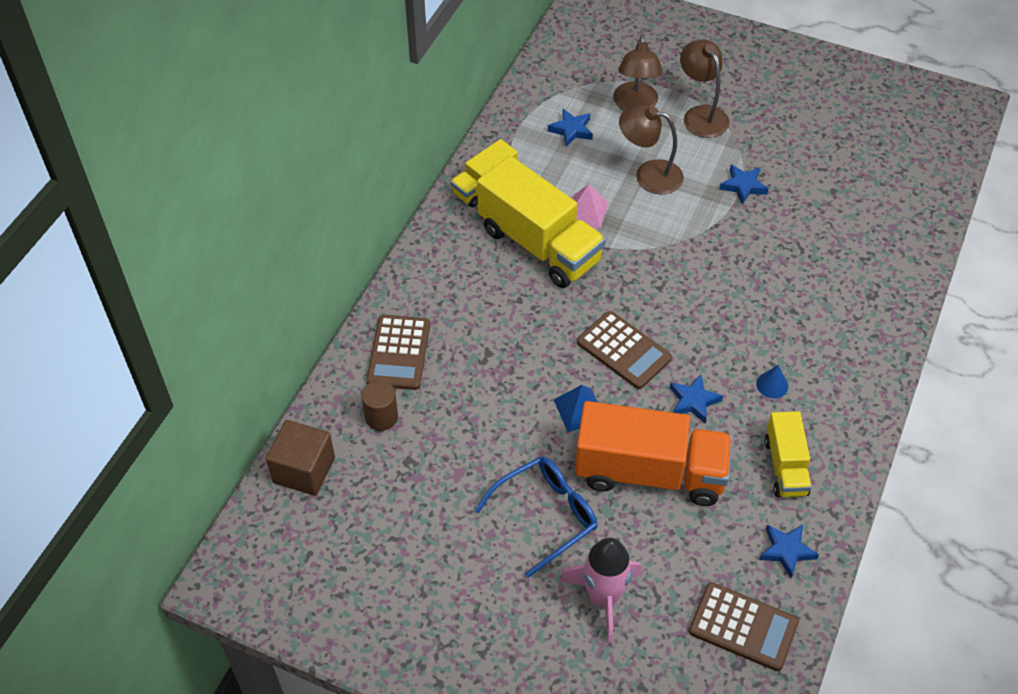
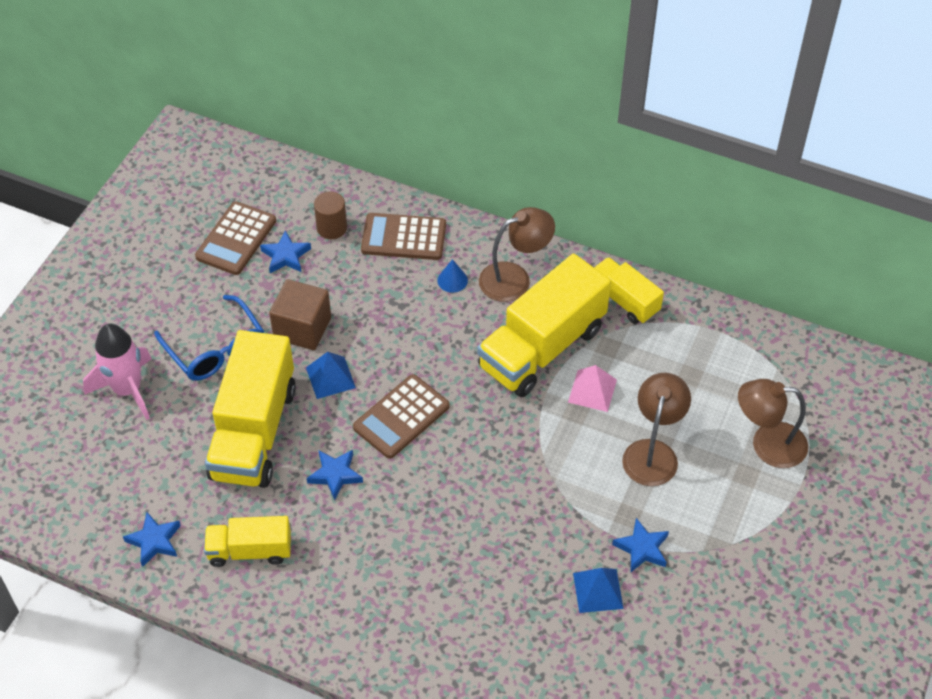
camera: 90 degrees right, 0 degrees up
brown cube [266,420,335,496] -> brown cube moved to [269,279,331,350]
blue star [548,109,593,147] -> blue star moved to [260,230,311,273]
orange truck [575,401,732,506] -> yellow truck [205,330,296,488]
brown lamp [680,40,730,138] -> brown lamp moved to [479,207,555,302]
brown calculator [689,582,799,671] -> brown calculator moved to [195,201,276,275]
blue cone [756,365,788,399] -> blue cone moved to [437,259,468,293]
none -> blue pyramid [573,568,624,613]

